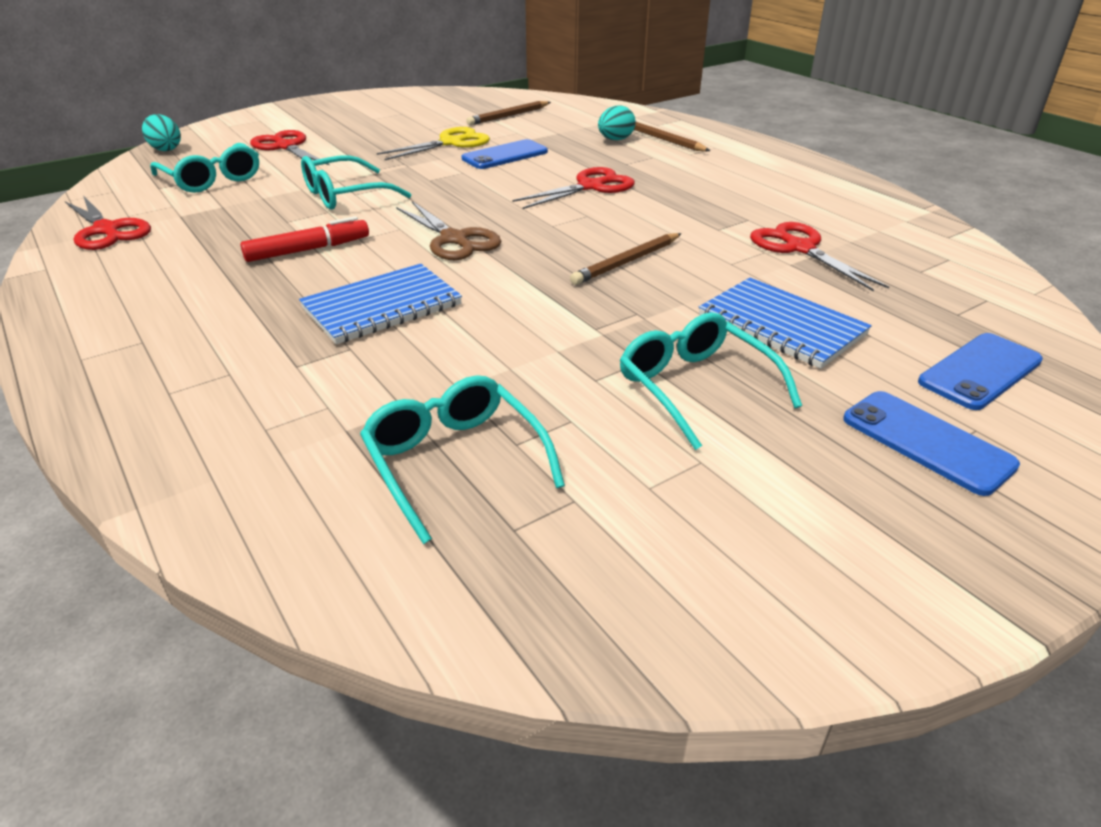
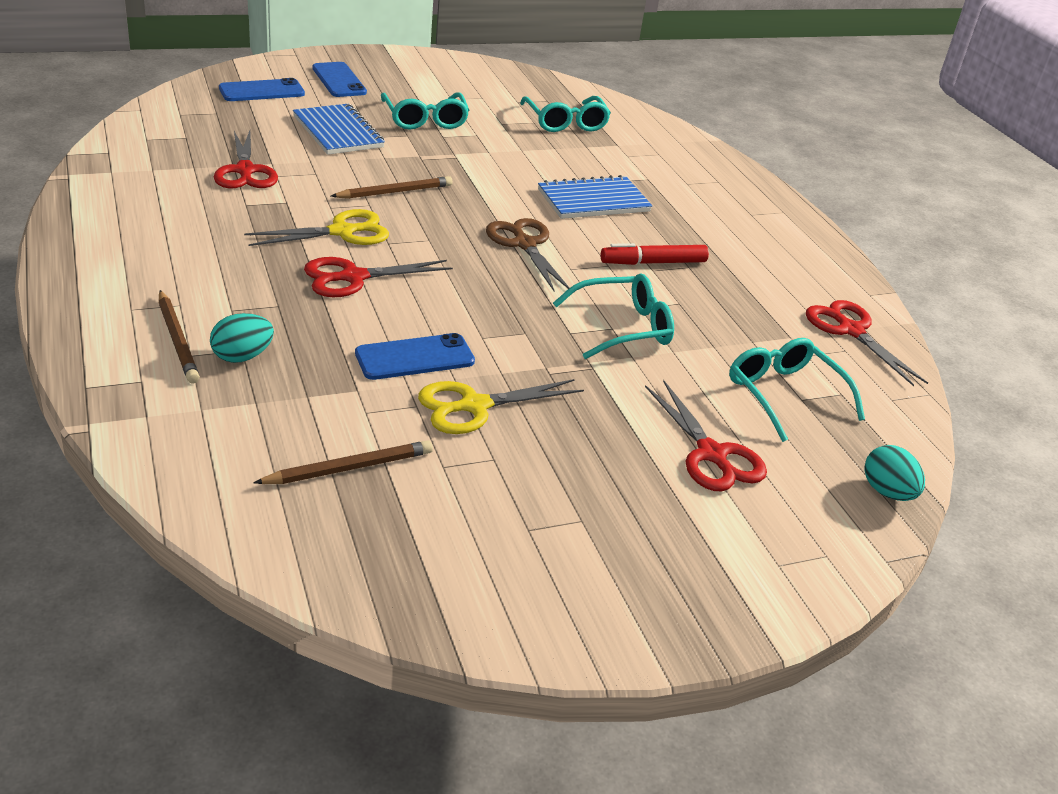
camera: 170 degrees left, 0 degrees up
none -> yellow scissors [244,209,389,246]

